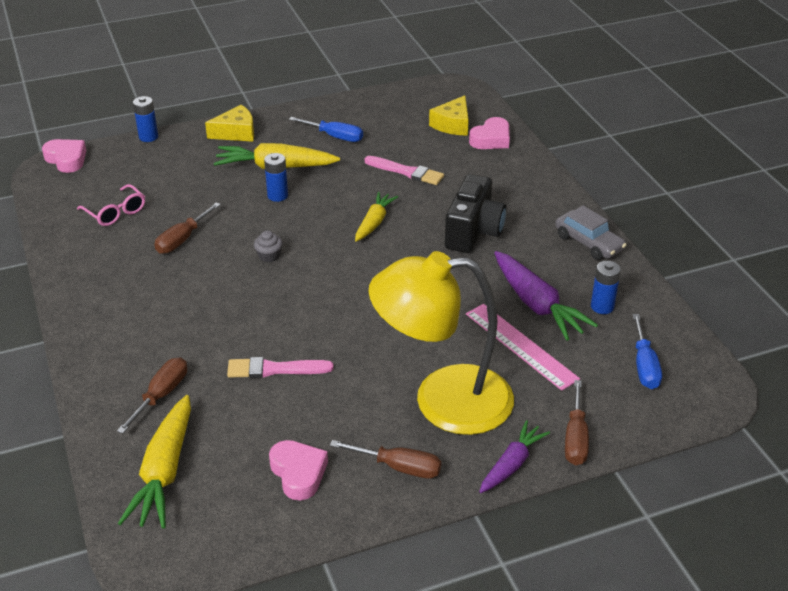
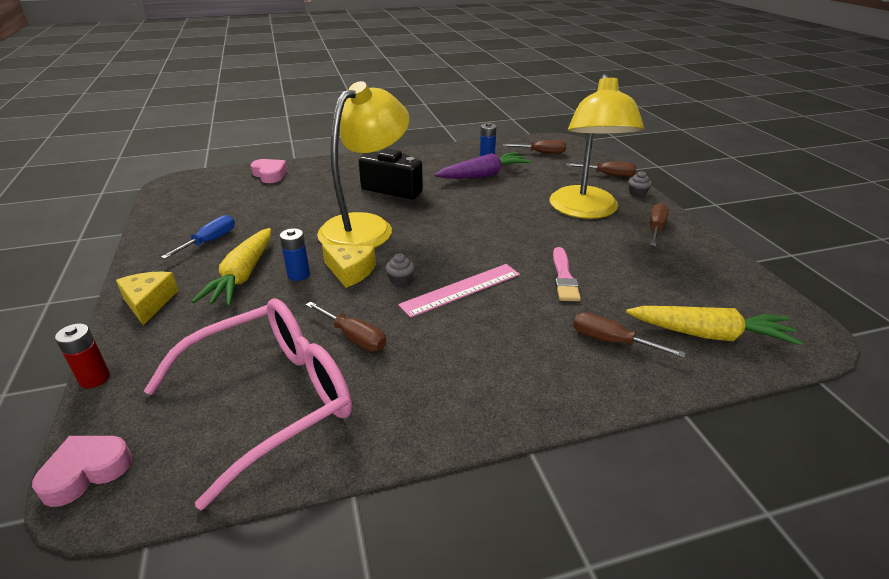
camera: 85 degrees left, 5 degrees down
pink glasses [77,184,145,226] -> pink glasses [144,298,352,510], size x2.31
blue battery [133,96,158,142] -> red battery [55,324,110,388]
pink heart [269,440,328,500] -> none
yellow carrot [355,192,398,242] -> yellow lamp [317,81,410,248]
pink brush [364,156,444,185] -> none
yellow cheese [429,95,469,136] -> yellow cheese moved to [322,244,376,288]
pink ruler [466,304,580,391] -> pink ruler moved to [398,264,520,318]
purple carrot [479,420,550,493] -> grey cupcake [628,171,652,197]
grey car [555,206,627,260] -> none
blue screwdriver [632,314,662,389] -> brown screwdriver [503,140,566,154]

